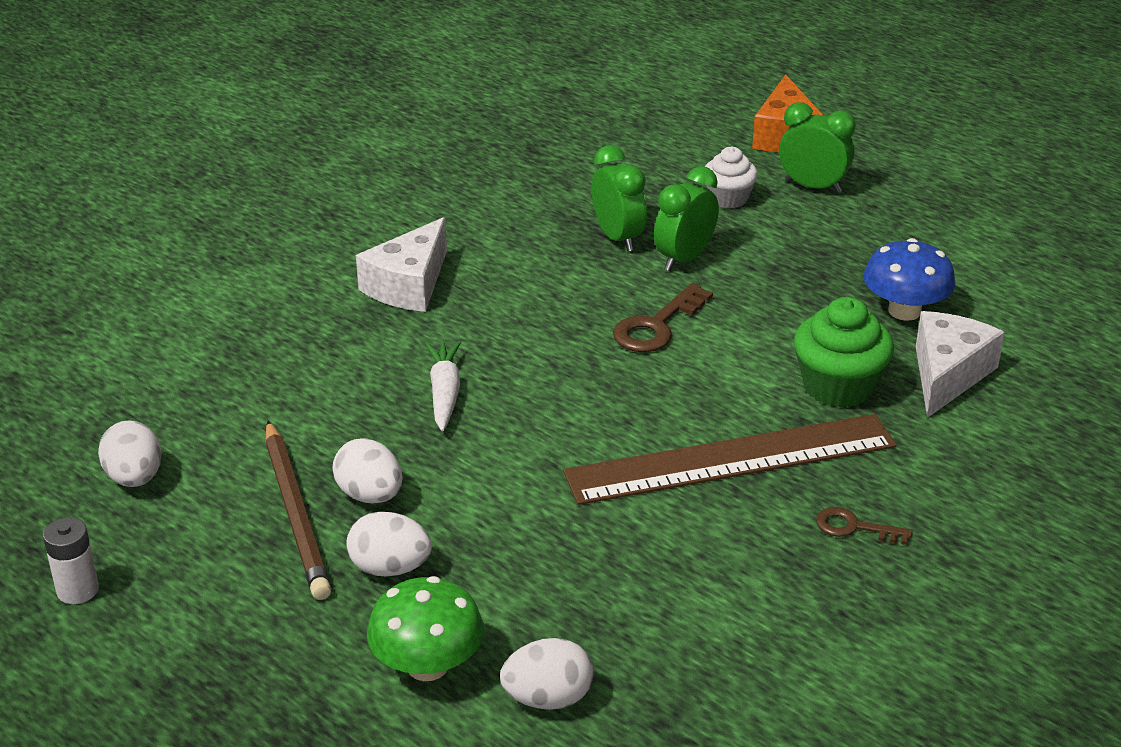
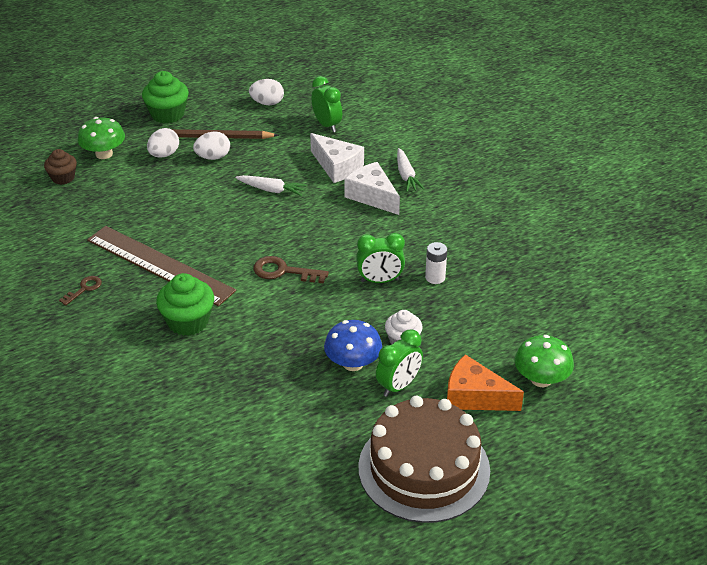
camera: 110 degrees right, 5 degrees up
white battery [43,517,99,604] -> white battery moved to [425,242,447,284]
white egg [500,638,593,710] -> brown cupcake [44,149,77,185]
brown ruler [563,414,896,505] -> brown ruler turned 60 degrees counterclockwise [87,226,236,306]
brown key [613,283,713,352] -> brown key turned 45 degrees counterclockwise [253,256,329,284]
green clock [654,166,719,271] -> green clock moved to [311,76,342,132]
blue mushroom [863,238,955,321] -> blue mushroom moved to [324,320,382,371]
white cheese [916,311,1005,418] -> white cheese moved to [310,133,364,183]
none -> green cupcake [142,71,189,124]
none -> brown cake [358,396,490,523]
none -> white carrot [397,148,424,192]
none -> green mushroom [514,335,574,387]

